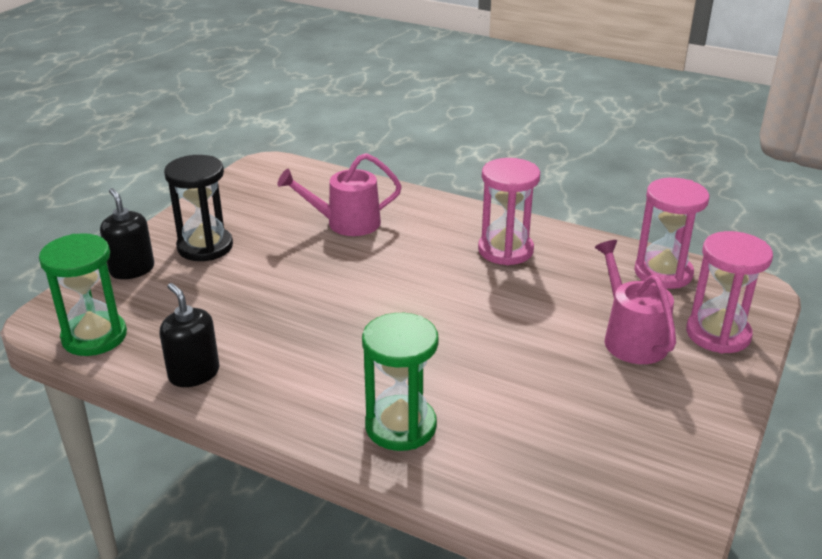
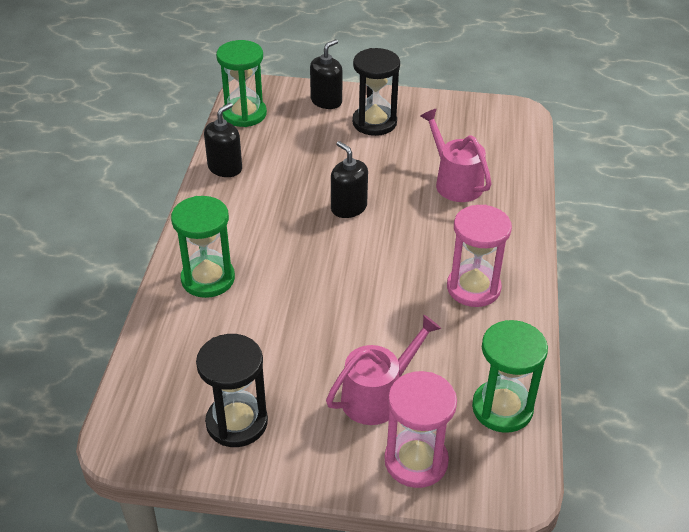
camera: 70 degrees right, 10 degrees up
pink hourglass [634,178,709,289] -> green hourglass [472,320,548,433]
none -> black hourglass [196,334,268,447]
none -> black soap dispenser [331,141,368,218]

